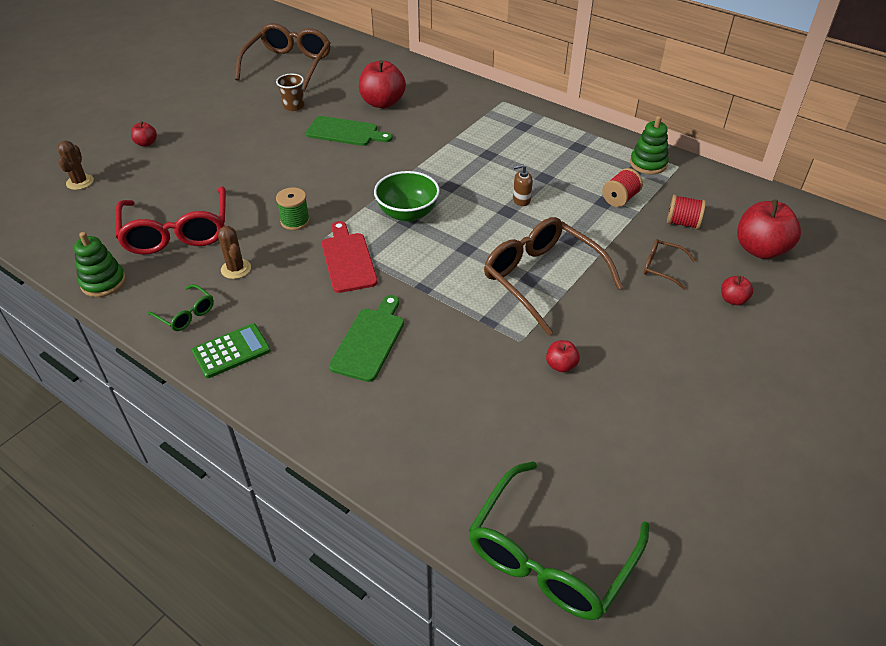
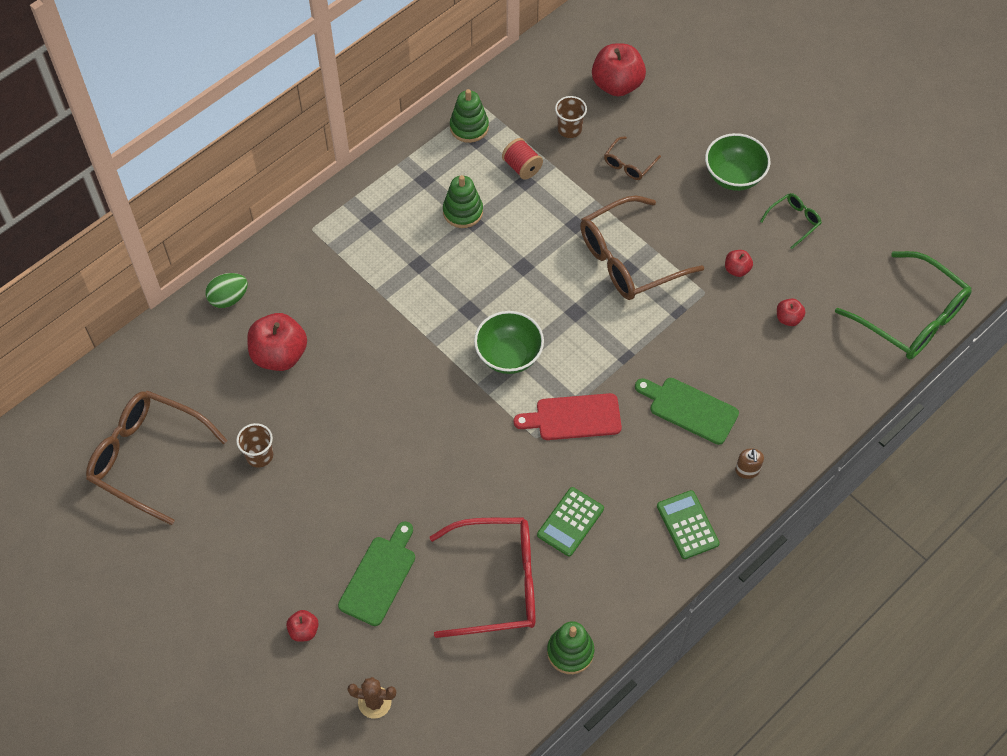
camera: 80 degrees left, 15 degrees up
green glasses [147,284,214,331] -> green glasses moved to [760,193,822,249]
brown cactus [218,226,251,279] -> green calculator [537,487,604,556]
green spool [276,187,310,230] -> none
green cutting board [306,116,393,146] -> green cutting board moved to [338,521,415,626]
brown soap dispenser [513,164,533,206] -> brown soap dispenser moved to [735,448,764,479]
red spool [667,194,706,229] -> brown cup [555,96,587,138]
red apple [721,276,753,305] -> red apple moved to [777,298,805,326]
none -> green egg [205,273,248,308]
none -> green stacking toy [443,175,483,228]
none -> green bowl [705,133,770,191]

